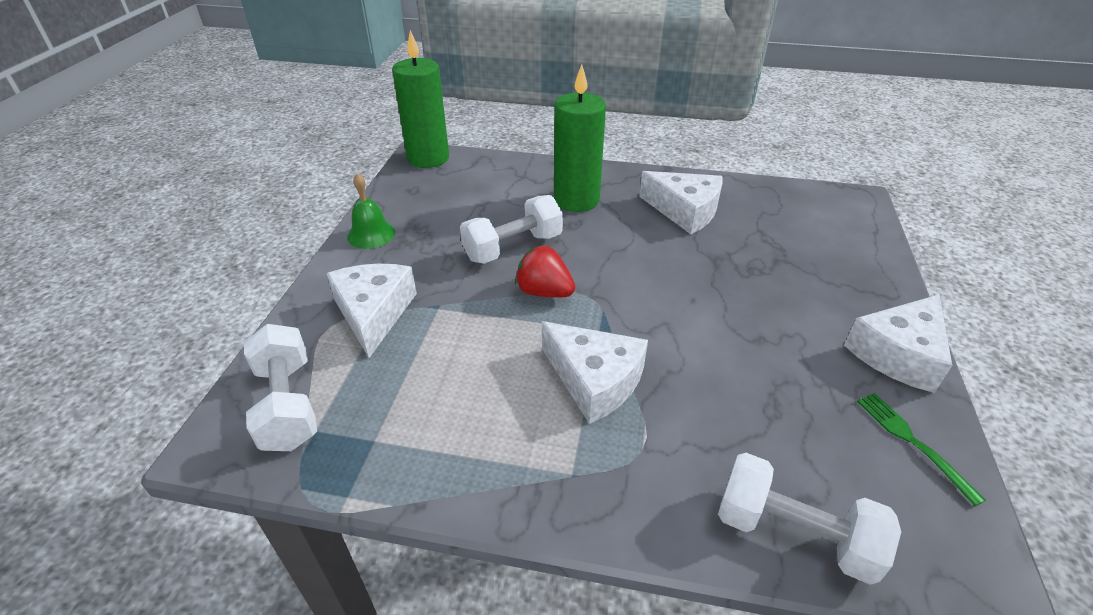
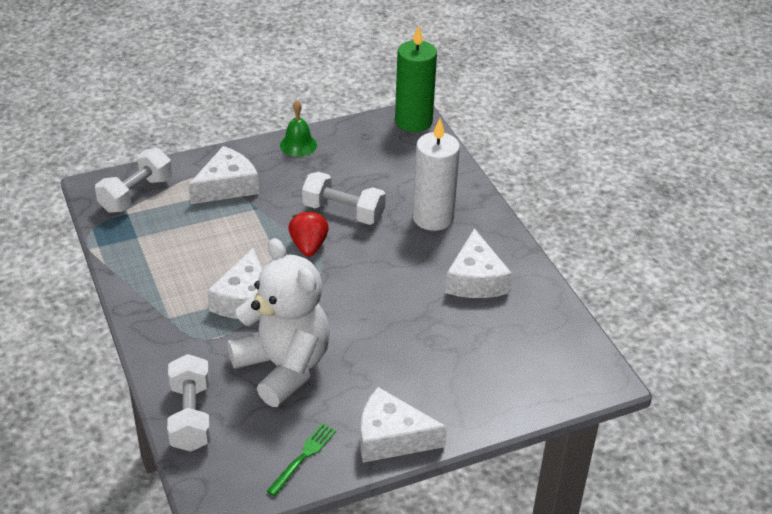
camera: 55 degrees right, 0 degrees up
green candle [554,64,606,212] -> white candle [413,119,460,231]
none -> white teddy bear [227,238,330,407]

